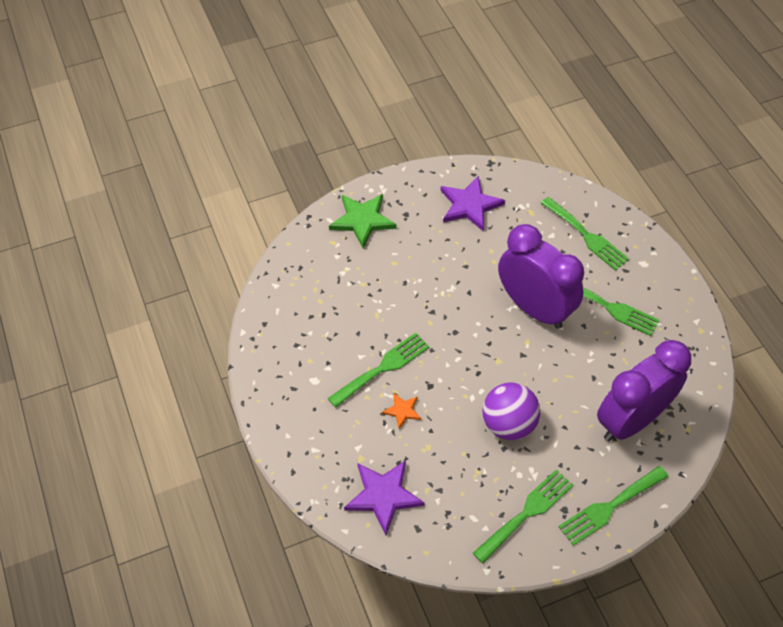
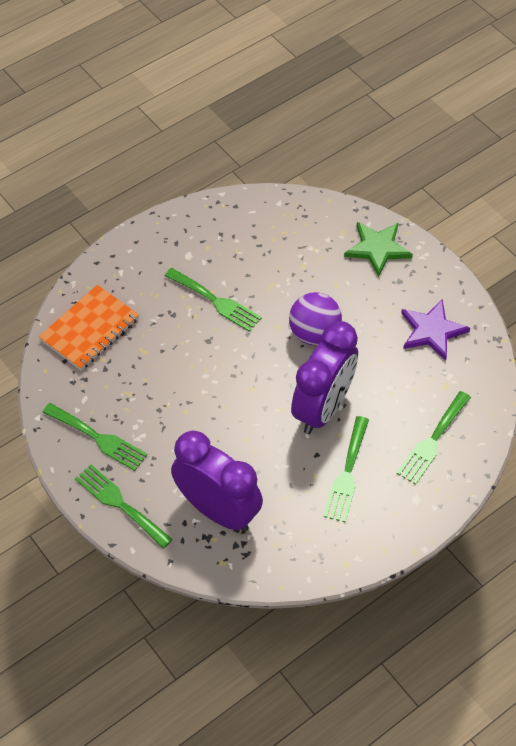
camera: 75 degrees right, 0 degrees up
purple star [344,460,425,535] -> orange notebook [39,285,139,370]
orange star [382,393,421,429] -> none
purple ball [483,382,540,440] -> purple ball moved to [289,292,342,345]

